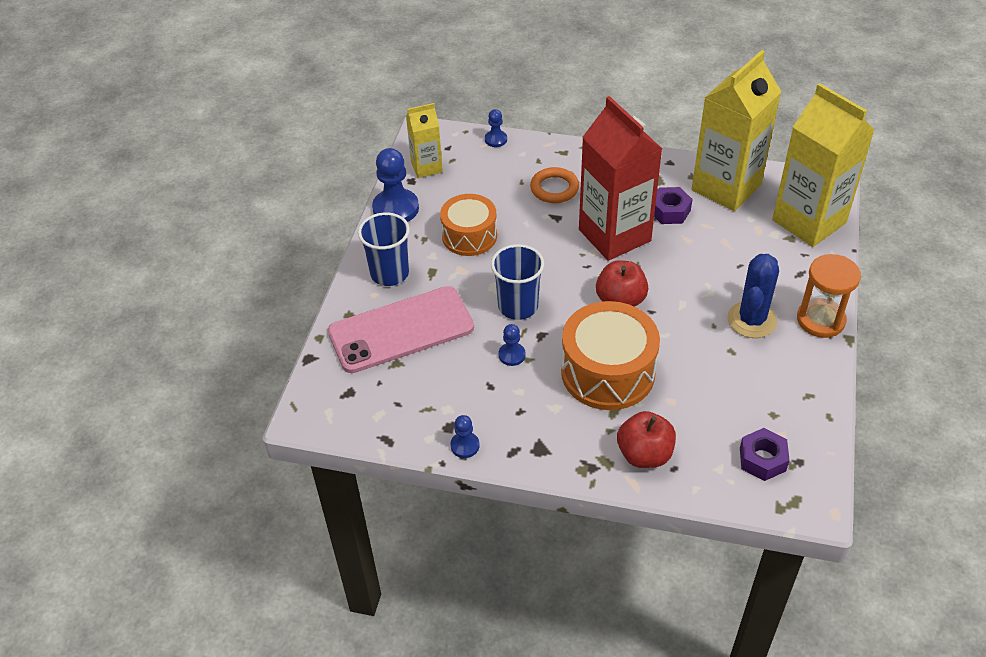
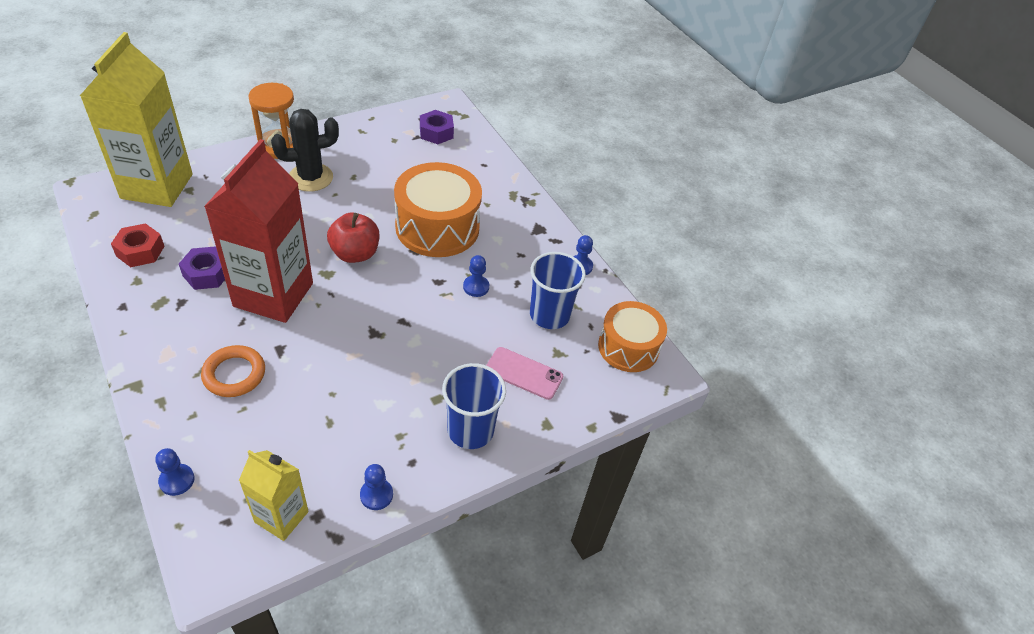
camera: 140 degrees left, 0 degrees up
pink phone [328,286,474,373] -> pink phone [486,347,563,400], size x0.50
blue pawn [372,148,419,222] -> blue pawn [360,464,393,510], size x0.52
orange drum [440,194,497,256] -> orange drum moved to [598,301,667,372]
blue cup [491,244,544,320] -> blue cup moved to [530,252,586,329]
red apple [617,411,676,468] -> none
yellow carton [692,50,781,211] -> red nut [111,223,165,267]
blue cactus [727,254,779,338] -> black cactus [271,109,339,192]

